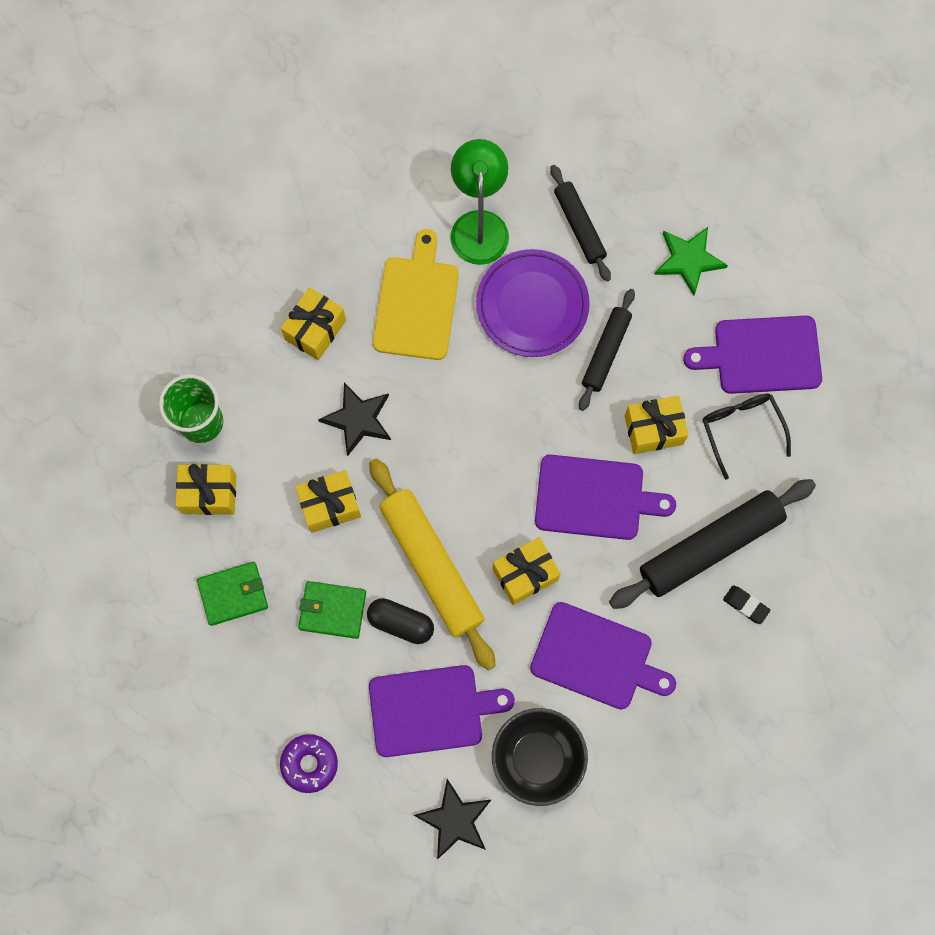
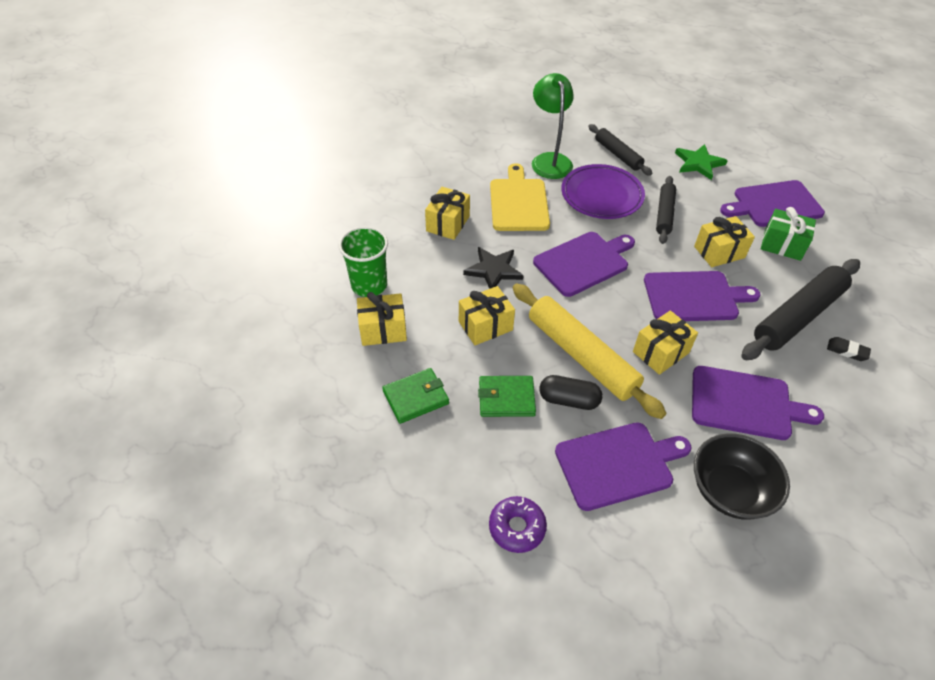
camera: 10 degrees left, 25 degrees down
black star [414,779,492,860] -> none
black glasses [703,393,791,480] -> green gift [761,207,816,261]
none -> purple cutting board [533,232,635,297]

